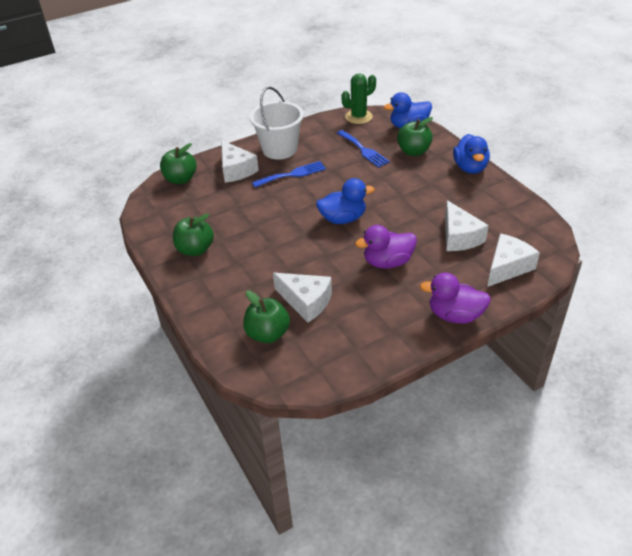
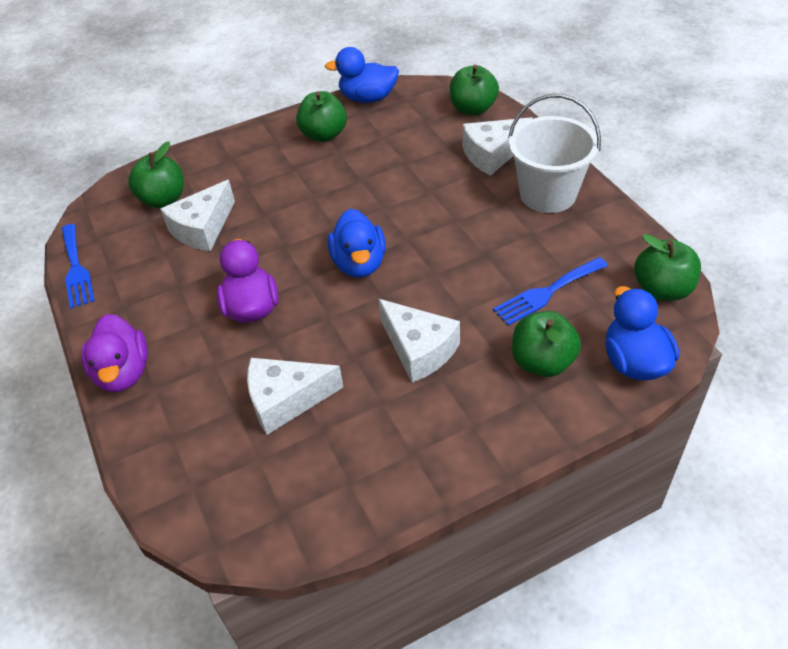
camera: 95 degrees right, 5 degrees up
blue fork [252,161,326,187] -> blue fork moved to [62,224,95,308]
green cactus [341,73,376,124] -> green apple [634,234,701,301]
purple duck [420,273,491,324] -> purple duck turned 150 degrees clockwise [81,314,148,392]
blue duck [453,134,490,174] -> blue duck moved to [325,47,399,103]
white cheese [487,233,540,287] -> white cheese moved to [379,299,460,383]

